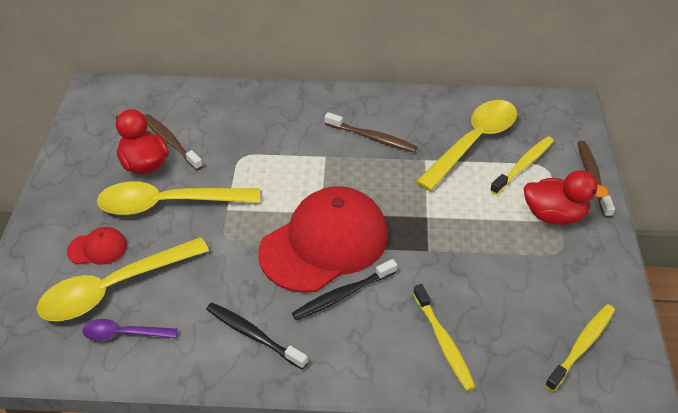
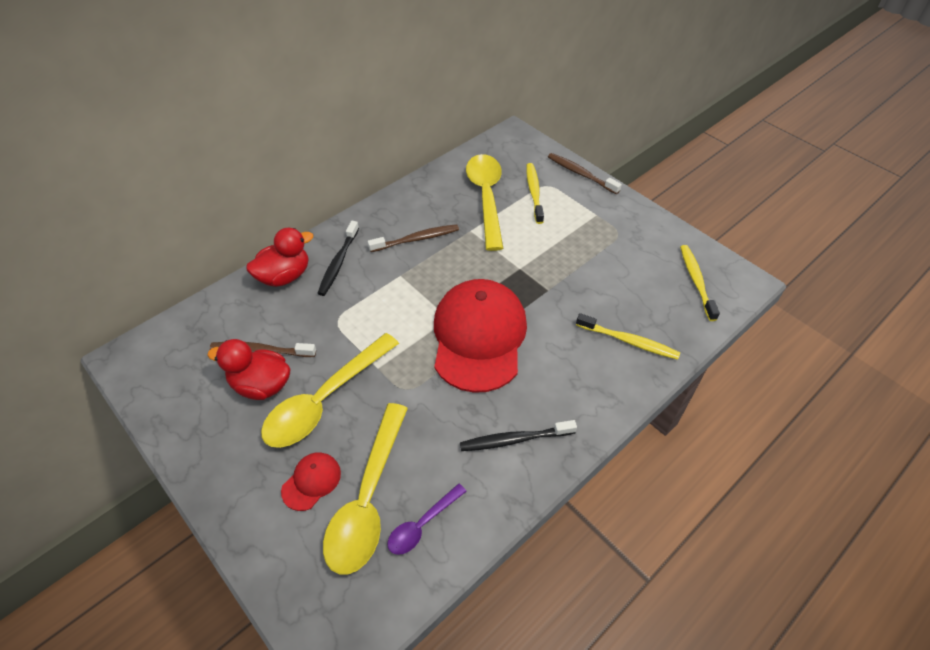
camera: 45 degrees left, 5 degrees up
black toothbrush [292,259,397,320] -> black toothbrush moved to [317,221,359,296]
red duck [524,170,609,225] -> red duck moved to [246,228,314,287]

